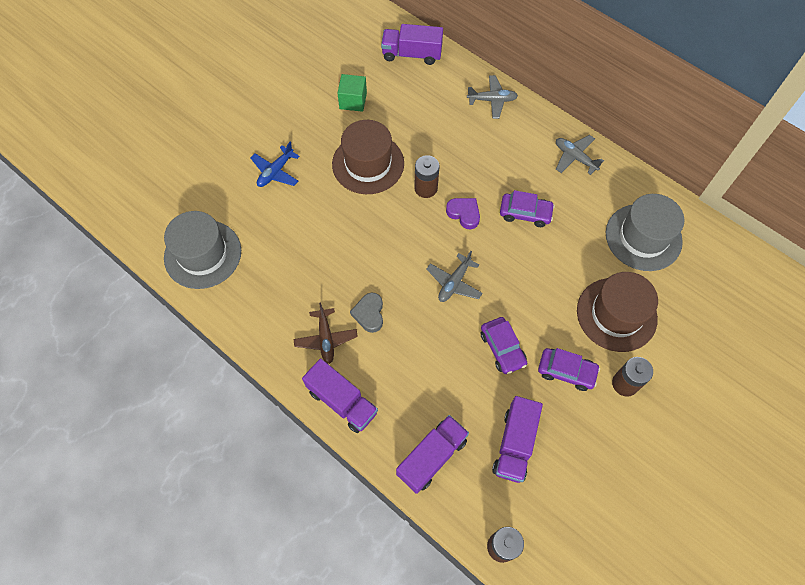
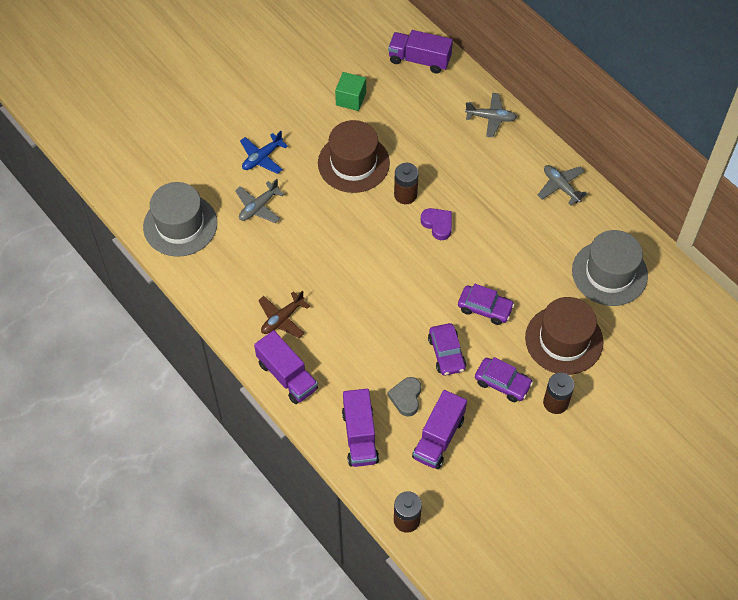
camera: 10 degrees right, 5 degrees down
brown plane [294,302,358,364] -> brown plane turned 45 degrees clockwise [258,291,310,338]
grey heart [350,293,383,333] -> grey heart moved to [388,377,421,416]
purple truck [396,415,469,494] -> purple truck turned 120 degrees clockwise [342,389,379,467]
grey plane [426,251,483,302] -> grey plane moved to [235,179,284,223]
purple car [500,190,555,227] -> purple car moved to [458,284,515,325]

